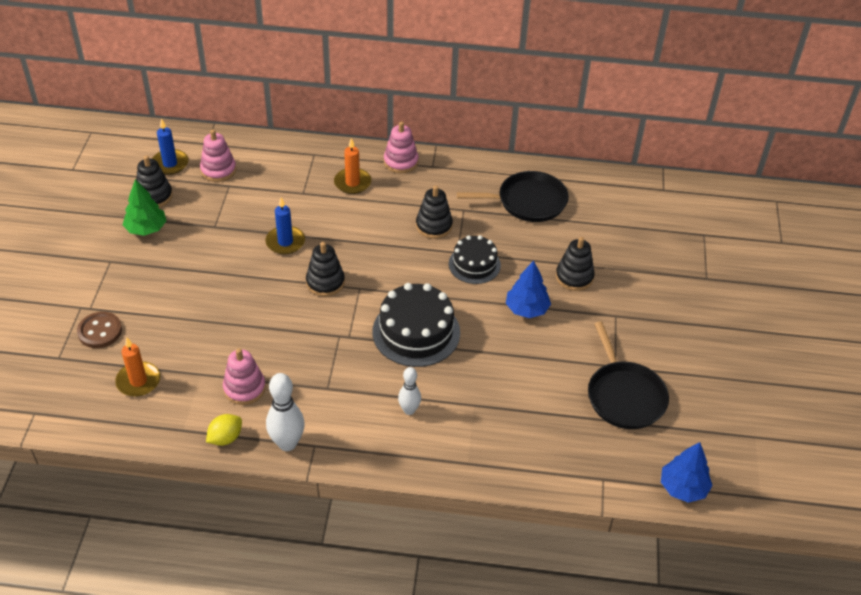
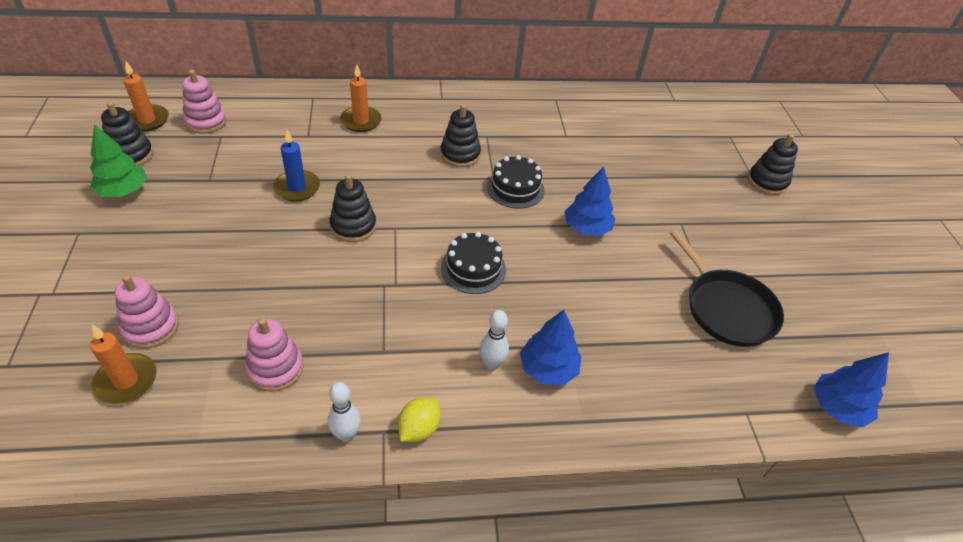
camera: 15 degrees left, 0 degrees up
brown button [77,312,122,348] -> none
blue candle [152,118,188,175] -> orange candle [123,62,169,132]
yellow lemon [206,414,242,446] -> yellow lemon moved to [398,397,441,442]
white bowling pin [266,373,305,451] -> white bowling pin [328,382,361,442], size x0.63
black cake [372,283,460,367] -> black cake [441,232,506,294], size x0.63
pink stacking toy [384,122,419,173] -> pink stacking toy moved to [115,275,179,349]
black pan [457,171,569,222] -> none
black stacking toy [556,237,595,291] -> black stacking toy moved to [748,134,798,195]
none -> blue tree [520,310,581,385]

